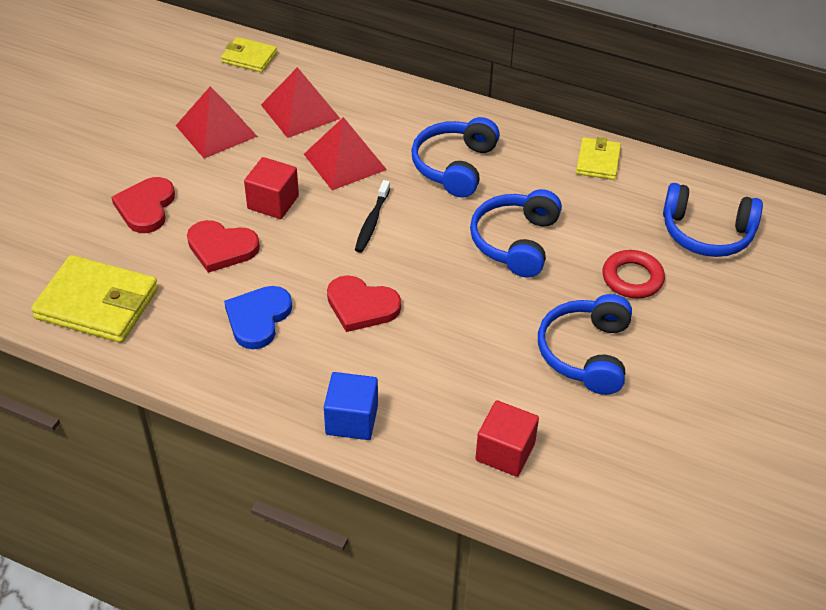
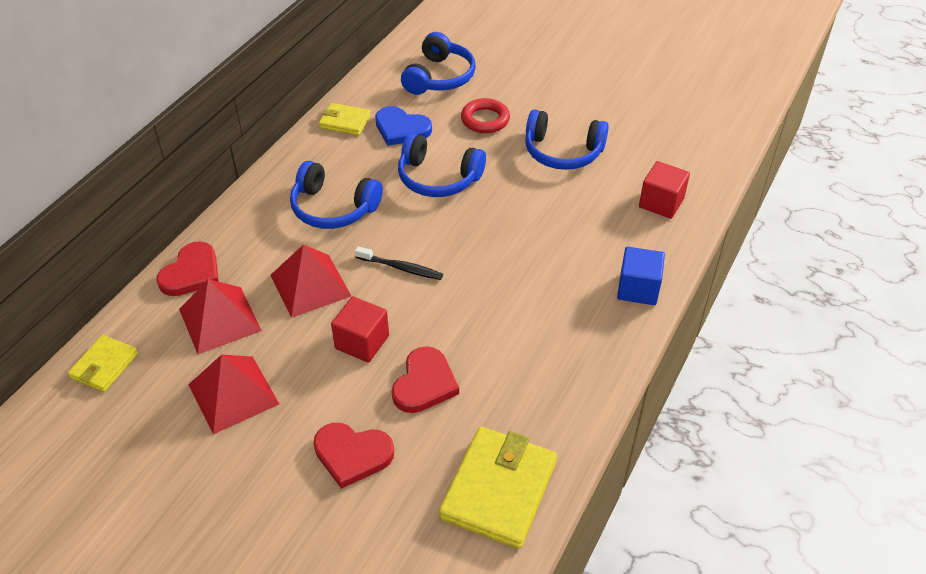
camera: 85 degrees left, 0 degrees up
blue heart [224,286,292,349] -> blue heart moved to [375,106,432,146]
red heart [327,275,401,332] -> red heart moved to [156,241,219,296]

